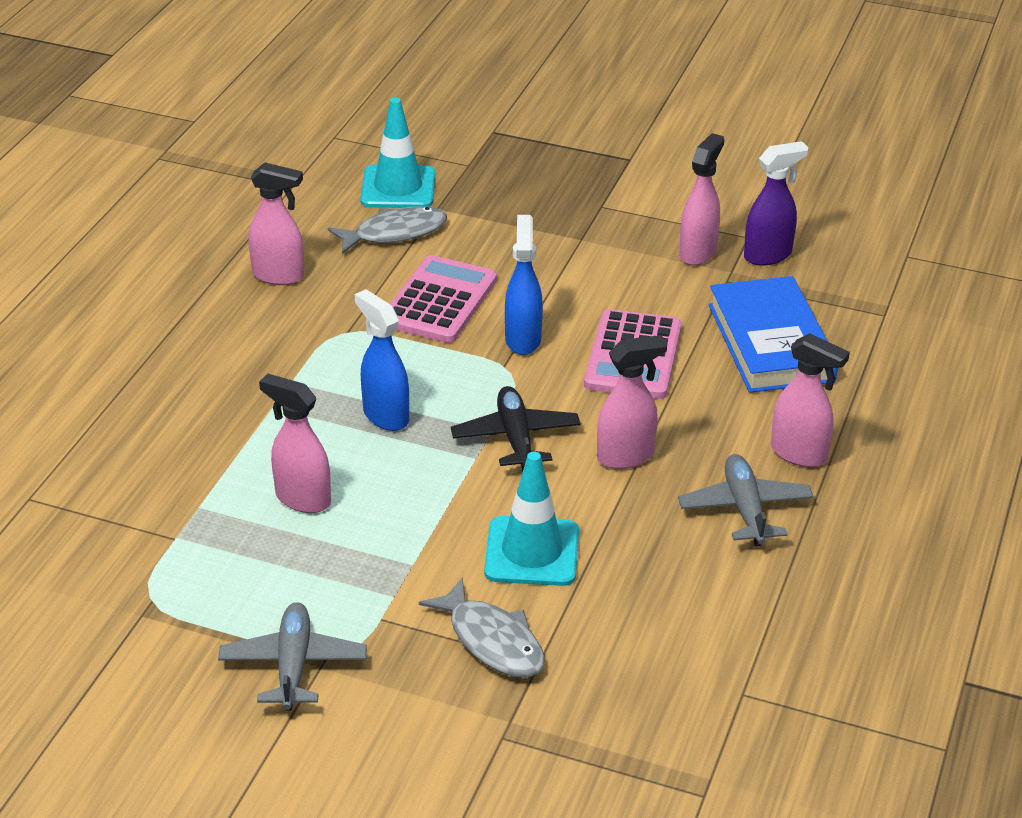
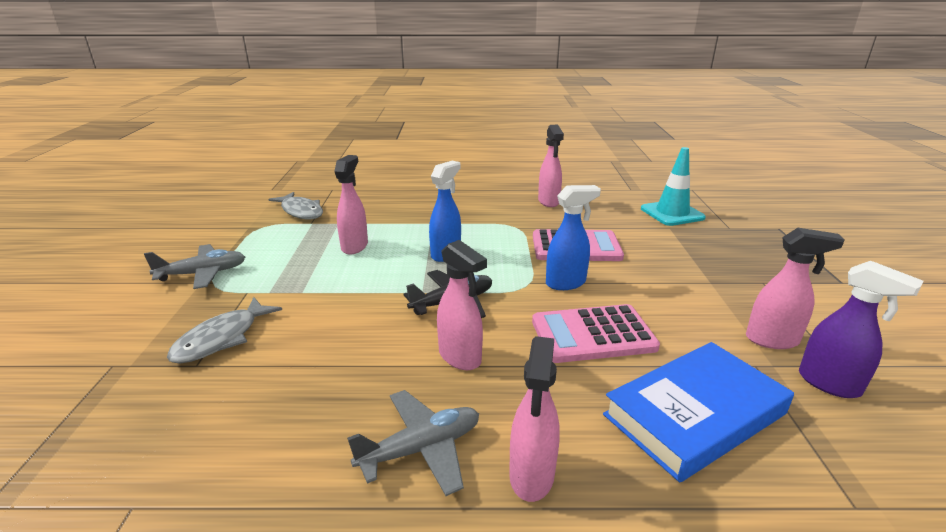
camera: 70 degrees right, 10 degrees down
grey fish [328,206,447,254] -> grey fish moved to [269,192,323,219]
turquoise traffic cone [484,452,579,586] -> none

